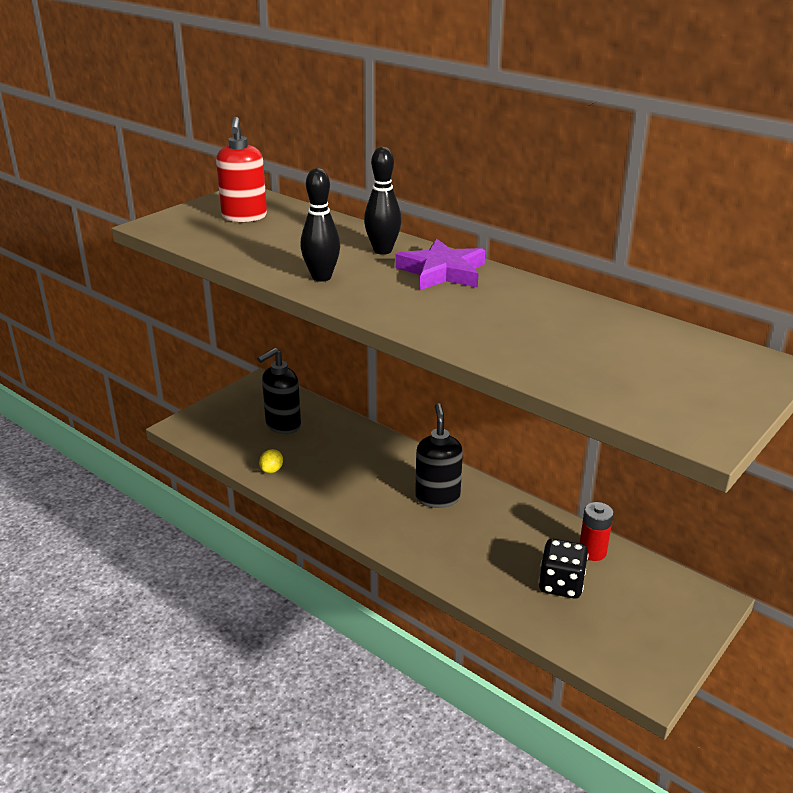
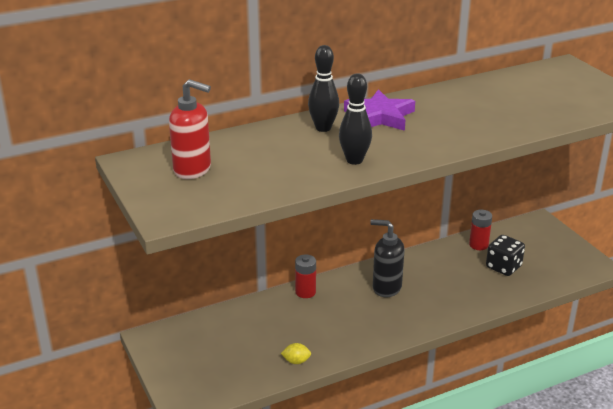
camera: 65 degrees left, 0 degrees up
black soap dispenser [257,348,301,434] -> none
yellow lemon [259,449,283,473] -> yellow lemon turned 45 degrees counterclockwise [281,343,311,364]
none -> red battery [295,255,316,298]

